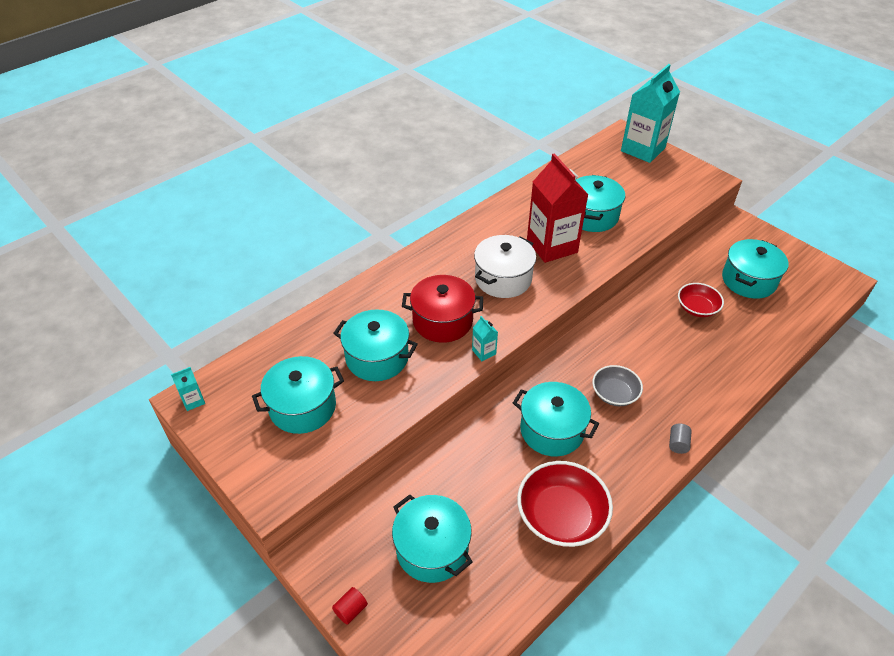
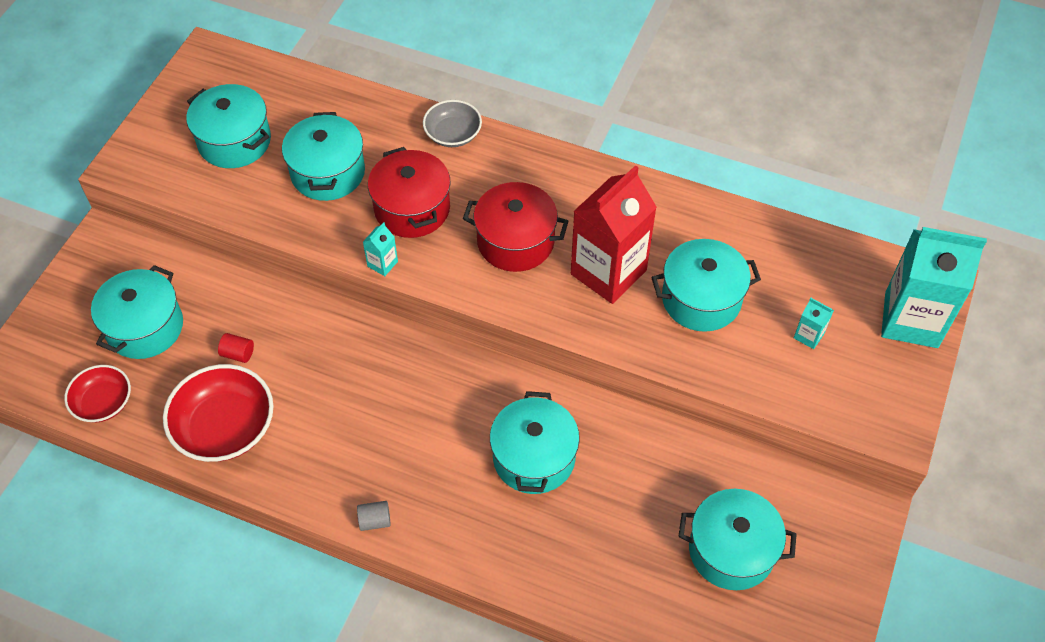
camera: 65 degrees right, 10 degrees up
turquoise carton [171,367,205,411] -> turquoise carton moved to [794,298,834,349]
red cylinder [332,587,368,625] -> red cylinder moved to [218,333,254,363]
white pot [474,235,536,298] -> red pot [463,182,569,272]
turquoise pot [513,382,599,457] -> turquoise pot moved to [490,391,580,494]
grey bowl [592,365,643,406] -> grey bowl moved to [423,100,482,147]
red bowl [678,283,724,317] -> red bowl moved to [64,365,131,422]

